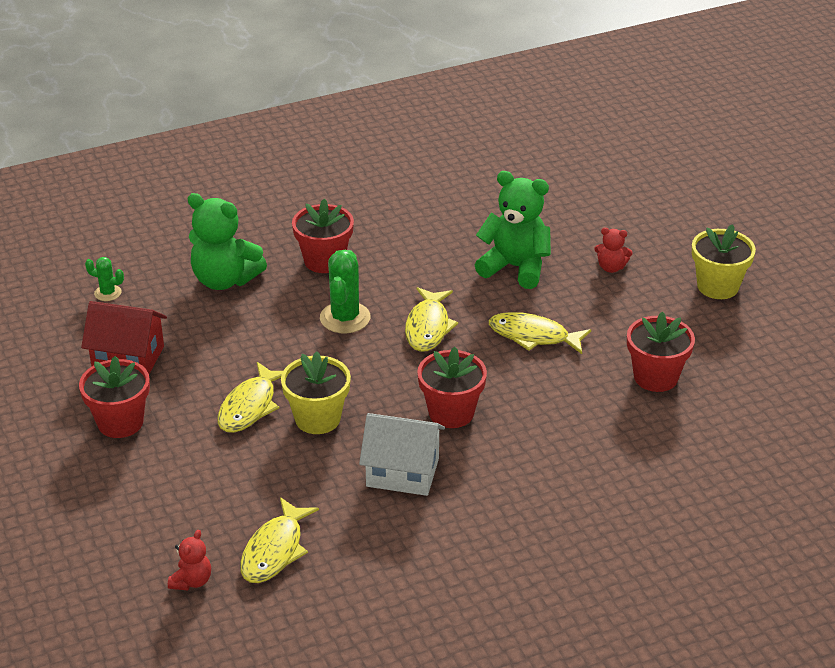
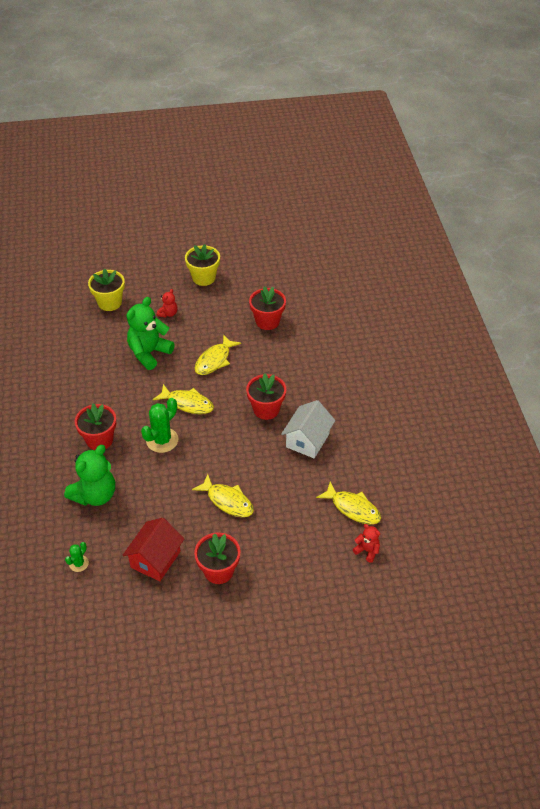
camera: 75 degrees left, 10 degrees up
yellow flower pot [281,351,351,434] -> yellow flower pot moved to [88,268,125,311]
green cactus [320,250,371,333] -> green cactus turned 75 degrees counterclockwise [141,398,178,453]

